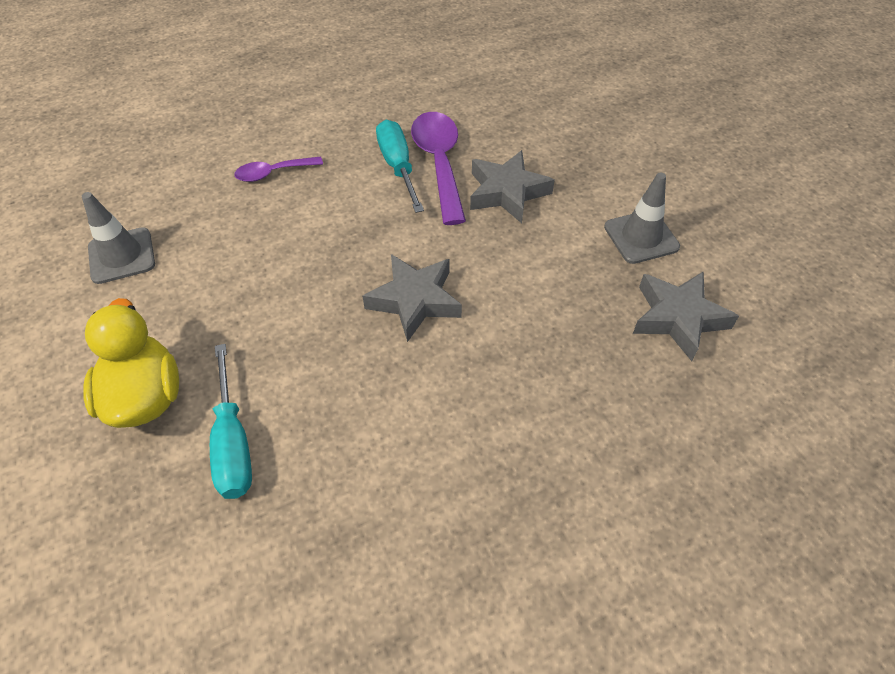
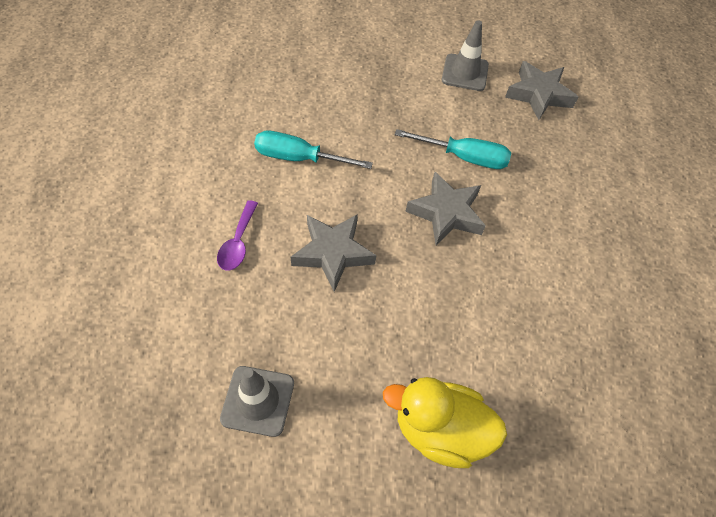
camera: 65 degrees left, 5 degrees up
turquoise screwdriver [210,344,252,499] -> turquoise screwdriver moved to [395,129,511,169]
purple spoon [411,112,466,225] -> none
grey star [470,150,555,223] -> grey star moved to [291,214,377,292]

